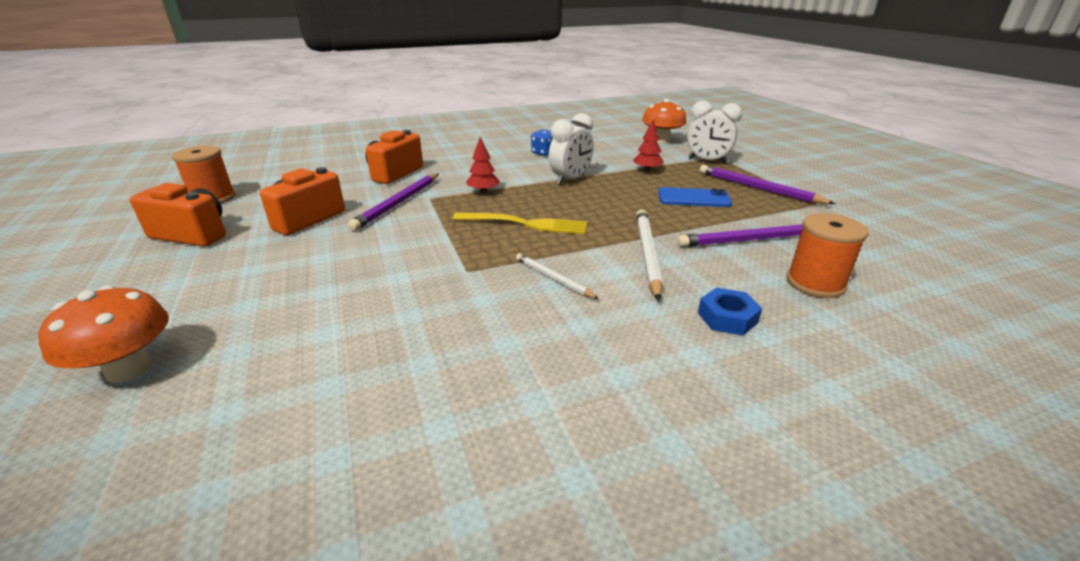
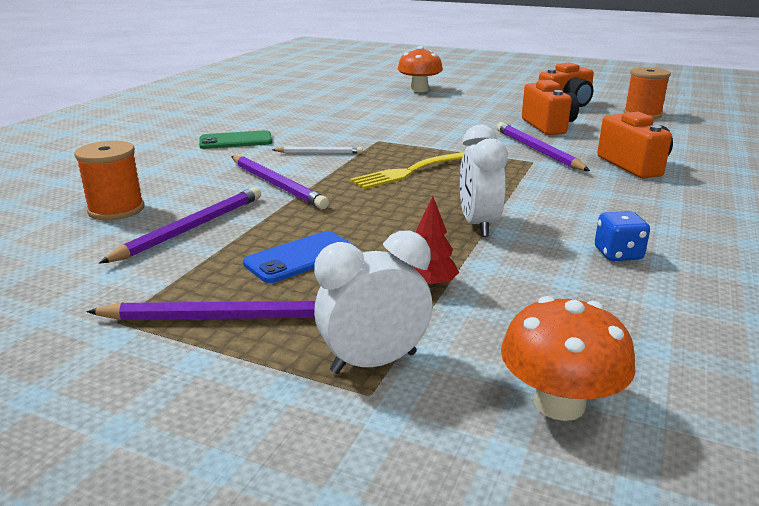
camera: 135 degrees right, 5 degrees down
red tree [466,137,500,193] -> none
white pencil [636,210,663,301] -> purple pencil [231,156,329,209]
blue nut [698,288,762,335] -> none
none -> green phone [199,130,272,149]

